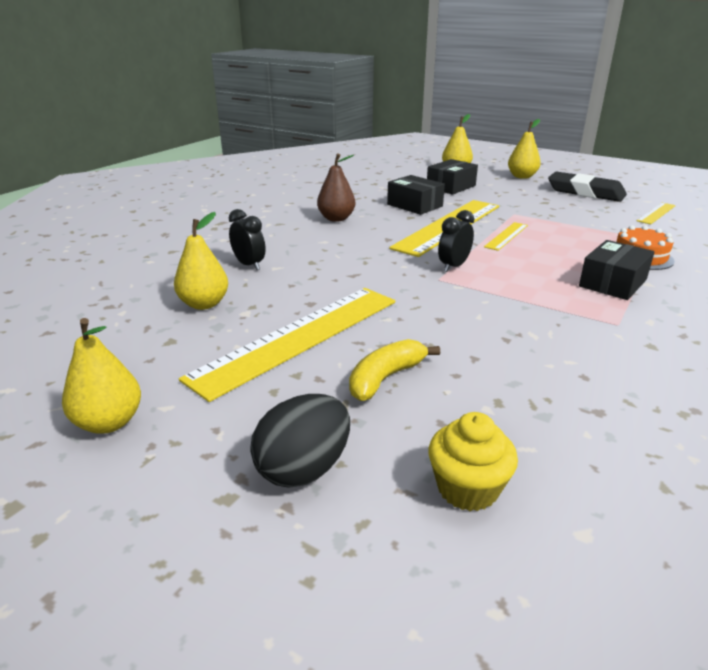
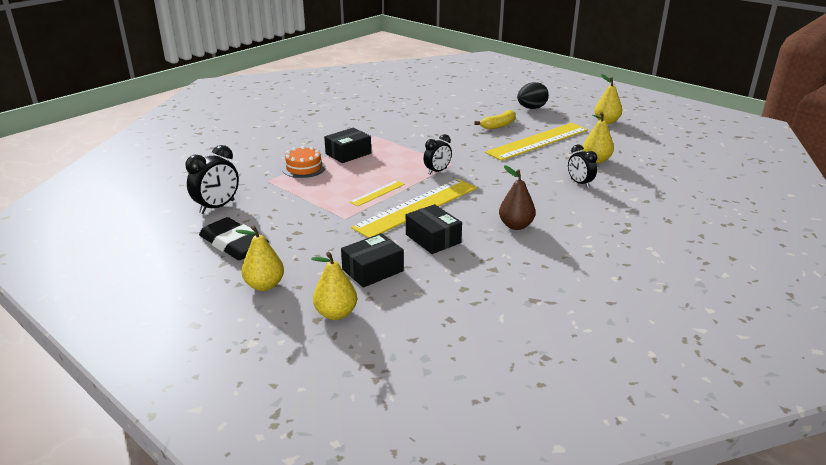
camera: 170 degrees left, 0 degrees up
yellow cupcake [429,412,518,511] -> none
yellow ruler [637,203,676,224] -> black clock [185,145,239,214]

